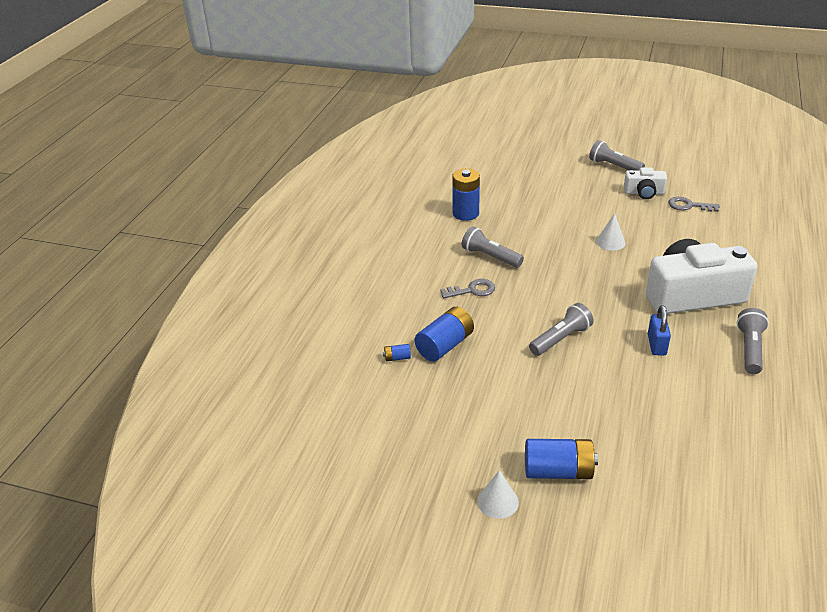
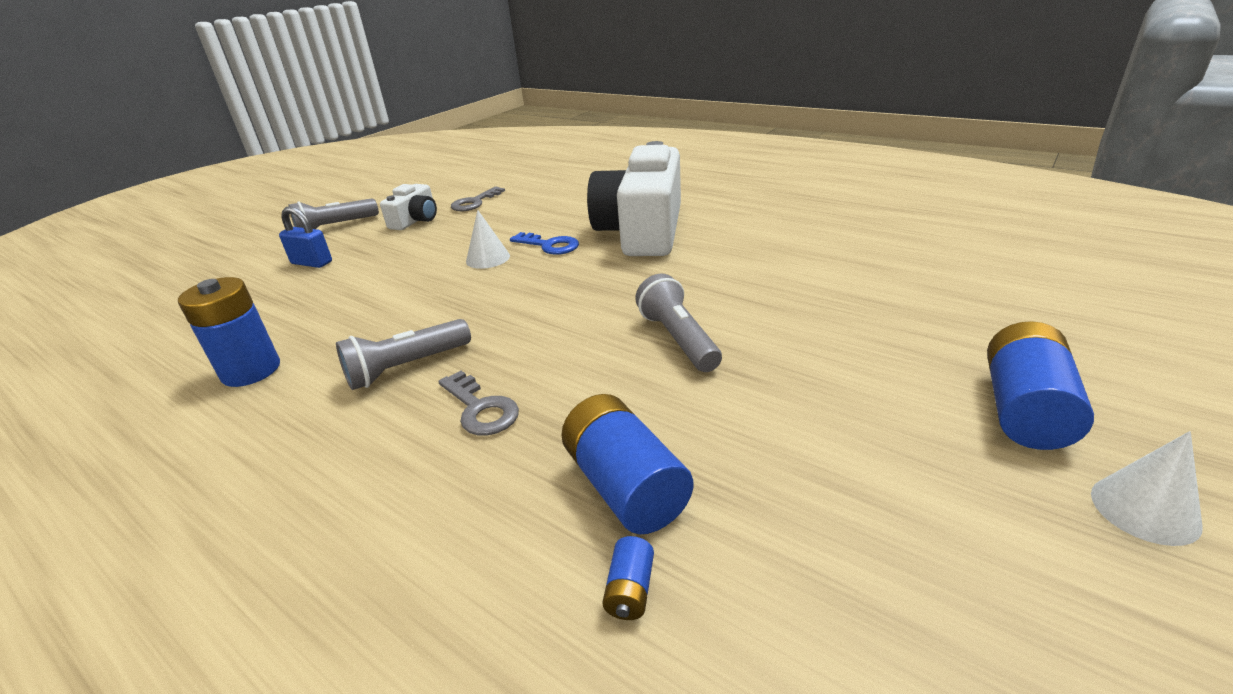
camera: 70 degrees left, 5 degrees down
grey key [440,279,495,299] -> grey key turned 135 degrees clockwise [438,371,519,435]
blue padlock [648,305,671,356] -> blue padlock moved to [279,206,332,268]
grey flashlight [736,308,769,374] -> none
none -> blue key [510,232,579,255]

